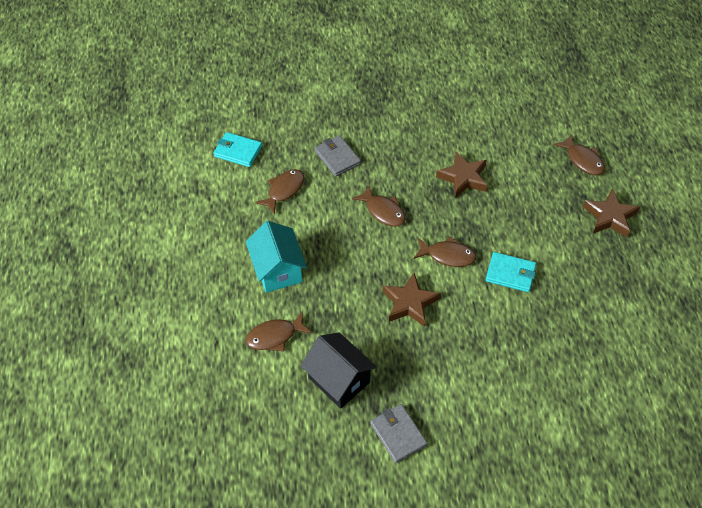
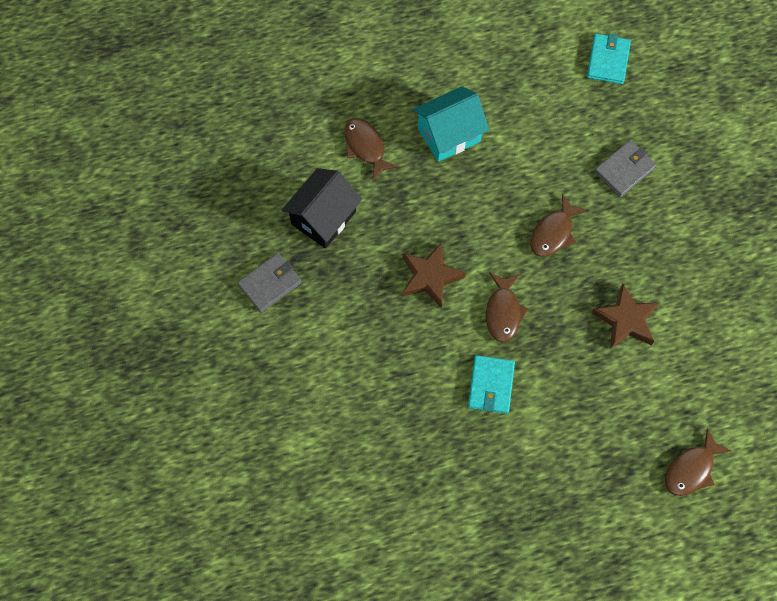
camera: 80 degrees right, 15 degrees up
brown fish [255,169,304,215] -> none
brown star [583,189,640,238] -> none

